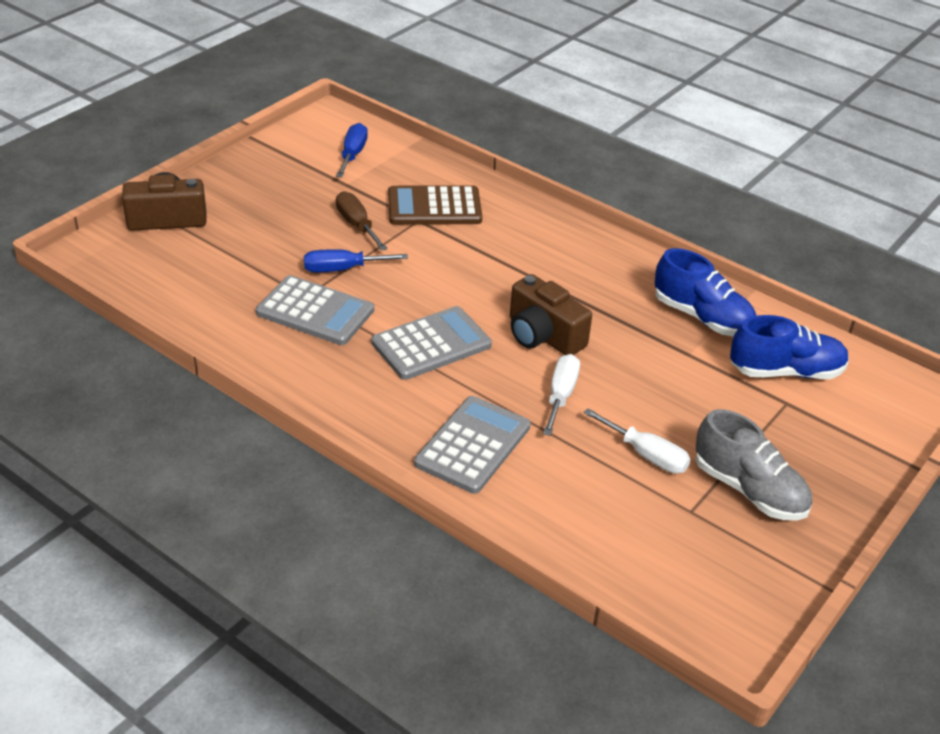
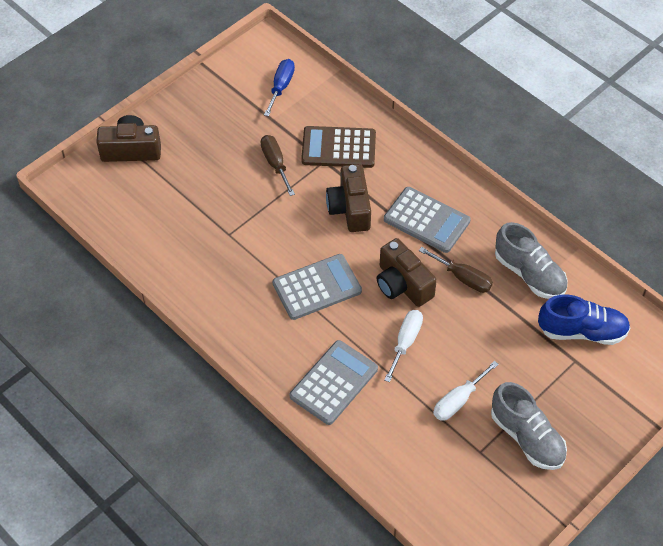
camera: 10 degrees right, 15 degrees up
grey calculator [256,275,374,345] -> grey calculator moved to [384,187,471,253]
blue screwdriver [304,249,408,272] -> none
white screwdriver [583,408,691,473] -> white screwdriver turned 90 degrees clockwise [433,361,499,421]
blue shoe [655,248,756,337] -> grey shoe [495,222,568,299]
none -> brown camera [326,164,371,232]
none -> brown screwdriver [419,247,493,293]

